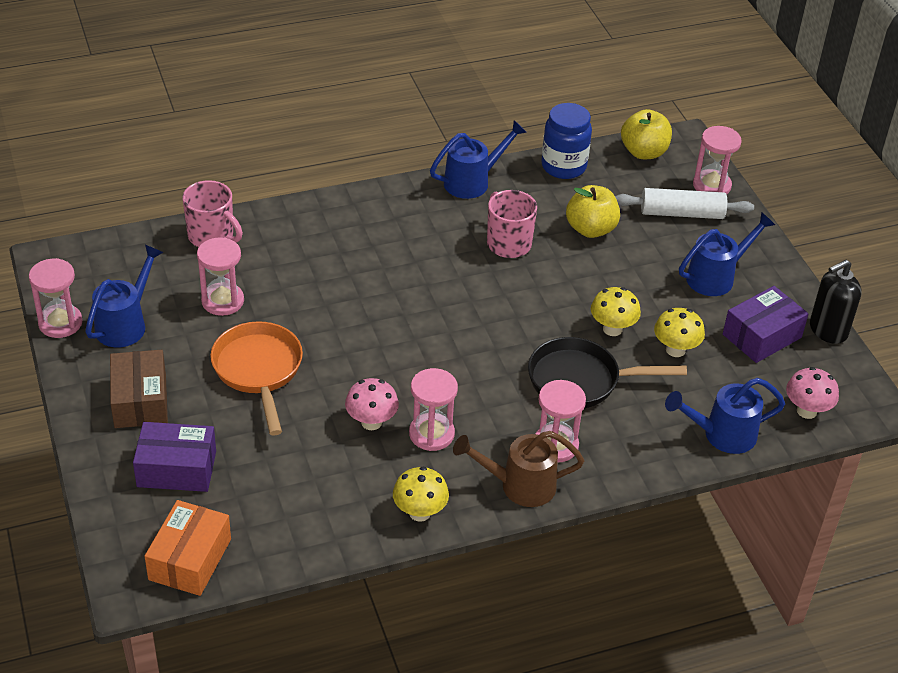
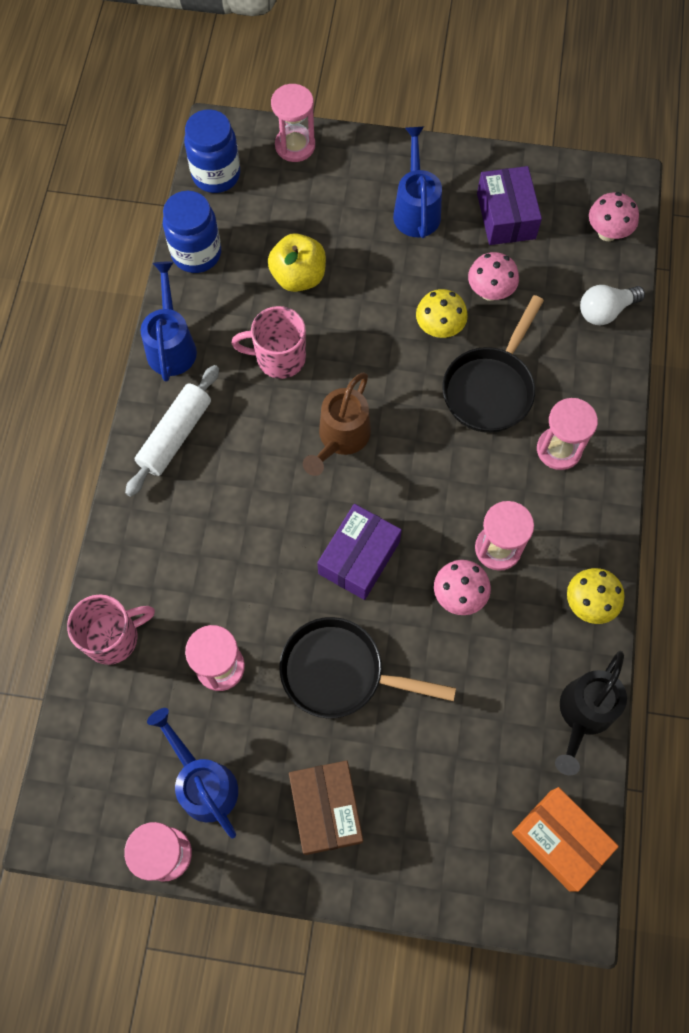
camera: 60 degrees left, 25 degrees up
brown box [110,350,168,428] -> brown box turned 60 degrees clockwise [289,761,363,855]
purple box [133,422,216,492] -> purple box moved to [317,504,402,600]
orange pan [211,321,303,436] -> black pan [279,617,456,718]
brown watering can [453,431,584,507] -> brown watering can moved to [303,372,371,476]
white rolling pin [615,188,754,219] -> white rolling pin moved to [125,365,219,497]
yellow apple [621,109,672,159] -> blue jar [184,109,240,193]
yellow mushroom [654,308,705,357] -> pink mushroom [468,252,519,301]
blue watering can [665,378,785,454] -> white light bulb [580,285,645,325]
black soap dispenser [810,260,862,344] -> none
none -> black watering can [555,651,627,775]

